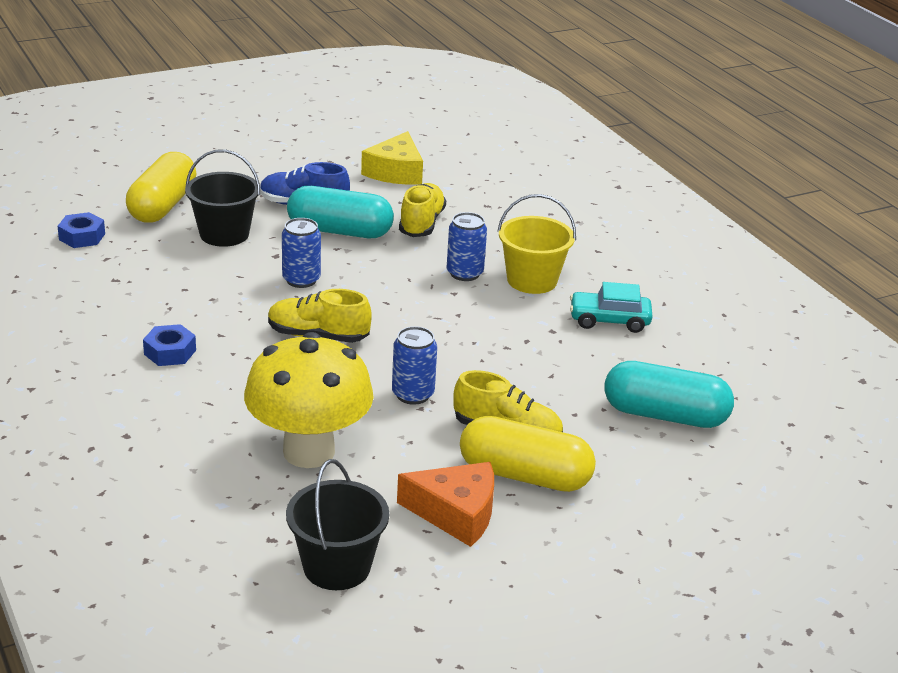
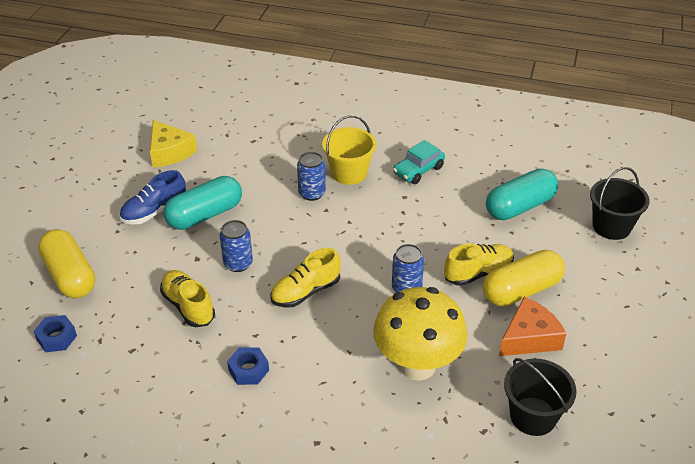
camera: 45 degrees left, 10 degrees up
black bucket [185,149,260,247] -> black bucket moved to [590,167,650,240]
yellow shoe [399,183,446,237] -> yellow shoe moved to [160,270,215,327]

